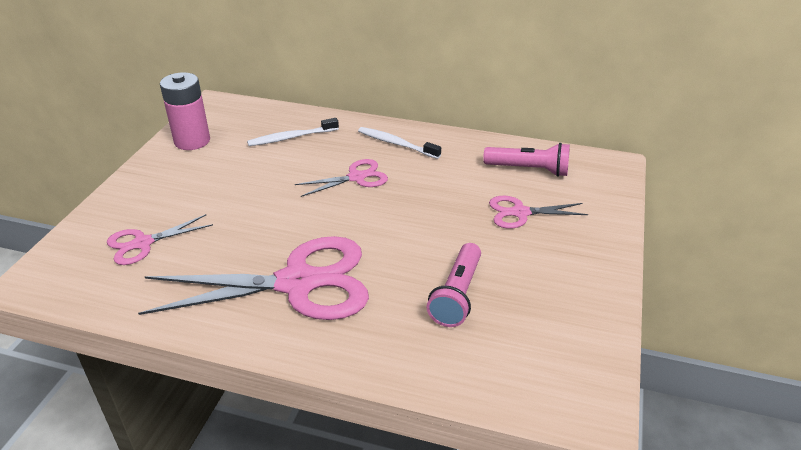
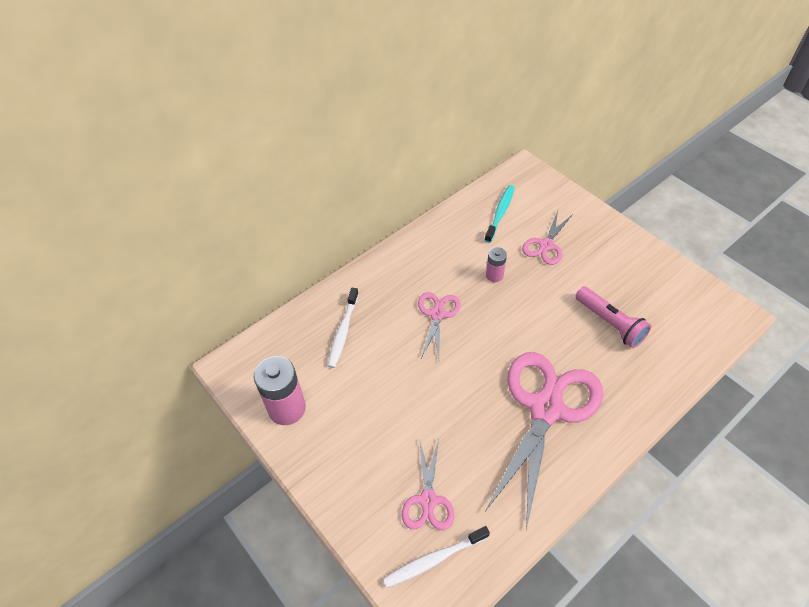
camera: 55 degrees left, 15 degrees up
white toothbrush [358,127,441,159] -> white toothbrush moved to [383,526,490,588]
pink flashlight [483,143,570,177] -> turquoise toothbrush [485,185,515,243]
none -> pink battery [486,247,507,282]

